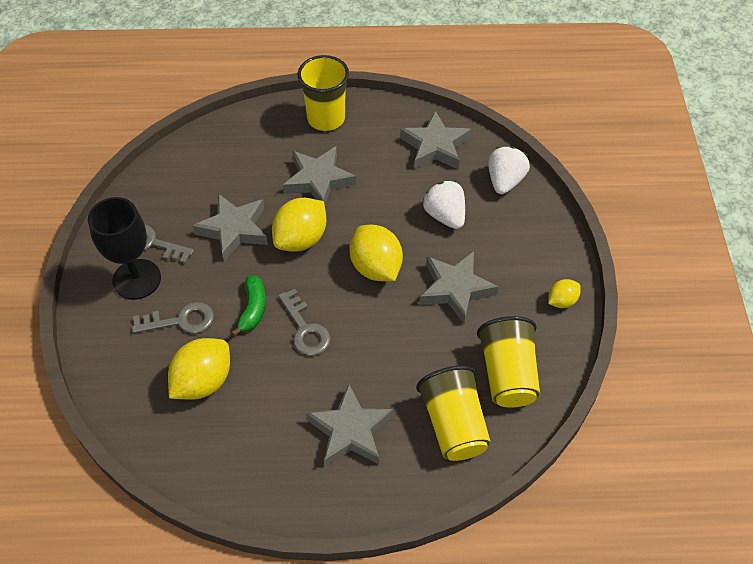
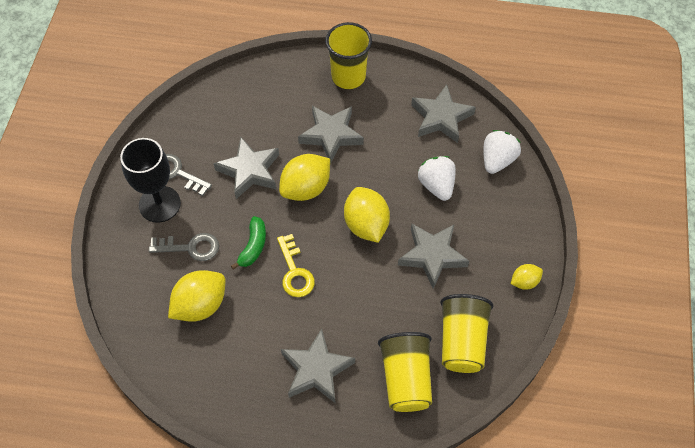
camera: 10 degrees right, 5 degrees up
grey key [279,289,331,356] -> yellow key [277,234,315,297]

